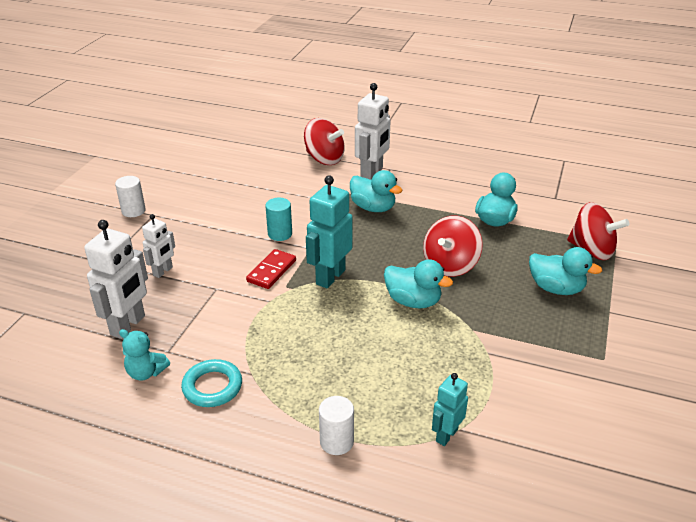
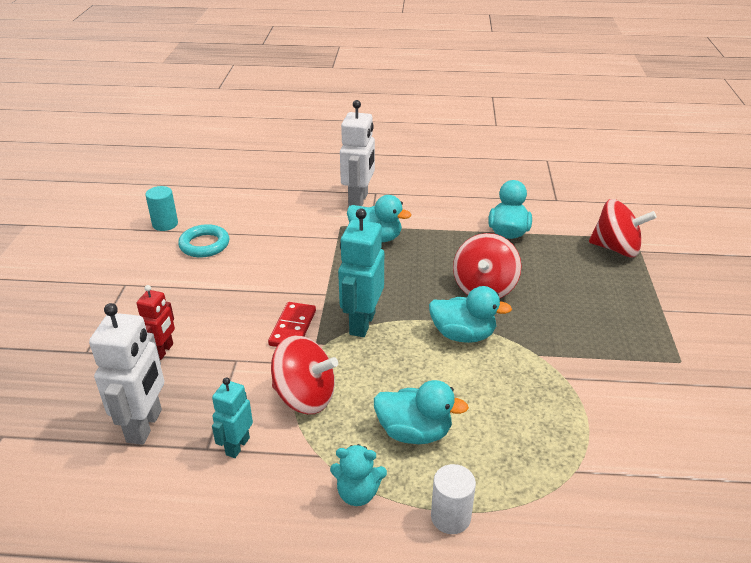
camera: 15 degrees left, 0 degrees up
white cylinder [115,176,146,217] -> none
turquoise teddy bear [119,329,170,381] -> turquoise teddy bear moved to [330,444,387,506]
white robot [142,214,175,278] -> red robot [136,285,175,360]
turquoise ring [181,359,242,407] -> turquoise ring moved to [178,224,229,257]
turquoise cylinder [265,198,292,241] -> turquoise cylinder moved to [145,186,178,231]
red spinning top [304,118,345,165] -> red spinning top moved to [271,335,338,414]
turquoise robot [432,373,468,446] -> turquoise robot moved to [212,377,253,458]
turquoise duck [529,247,602,295] -> turquoise duck moved to [374,380,469,444]

